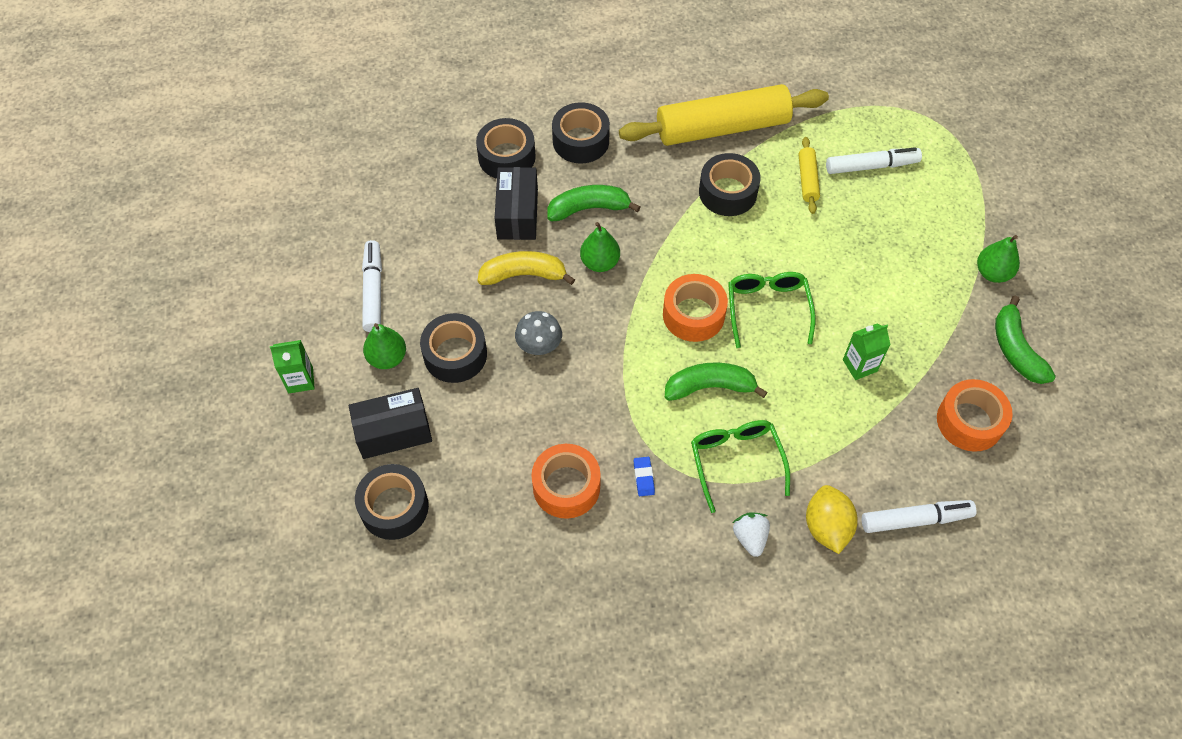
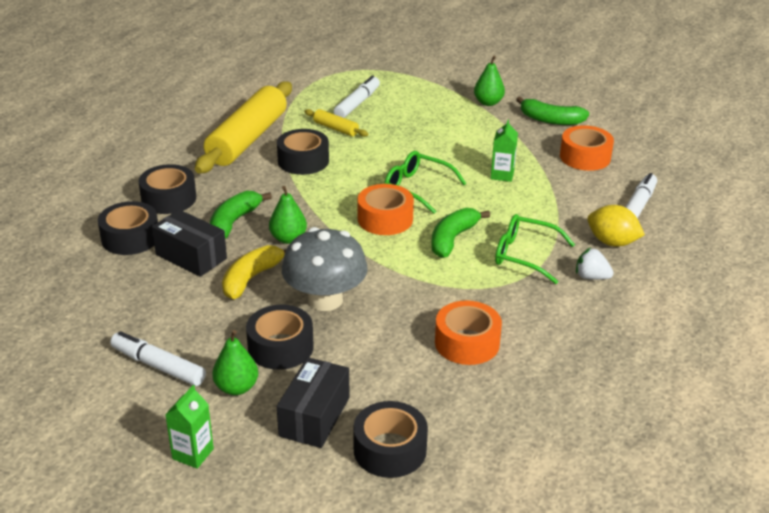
camera: 55 degrees left, 25 degrees down
grey mushroom [515,311,562,355] -> grey mushroom [282,227,368,311], size x1.85
blue eraser [634,457,655,496] -> none

